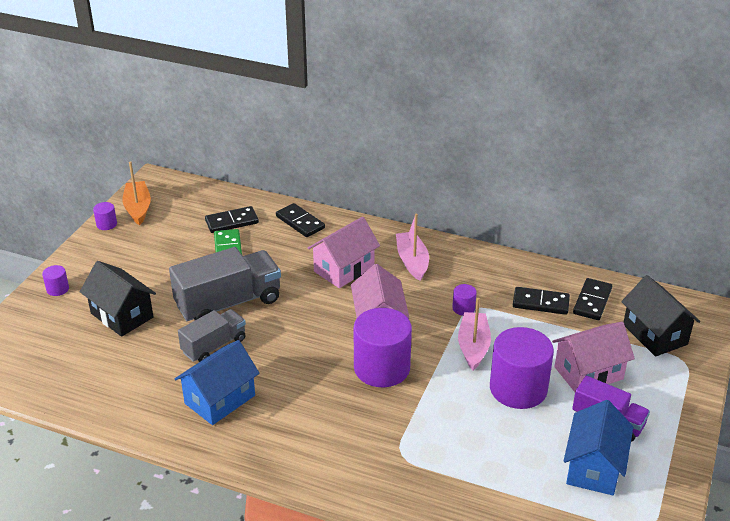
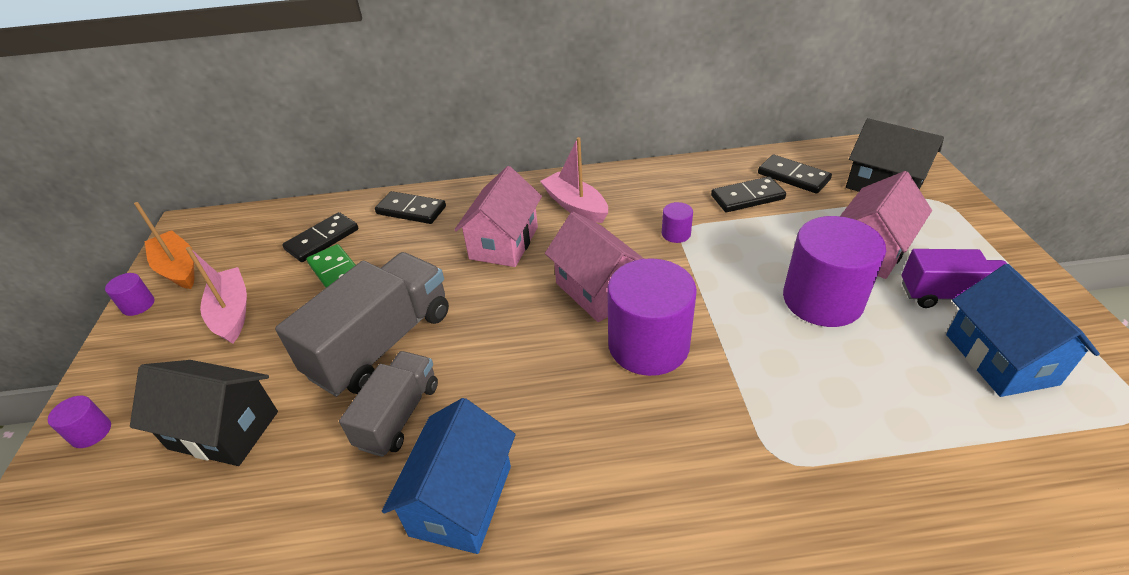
camera: 25 degrees left, 5 degrees up
pink boat [458,298,491,371] -> pink boat moved to [186,247,247,344]
black domino [573,278,612,320] -> black domino turned 45 degrees counterclockwise [758,155,832,194]

